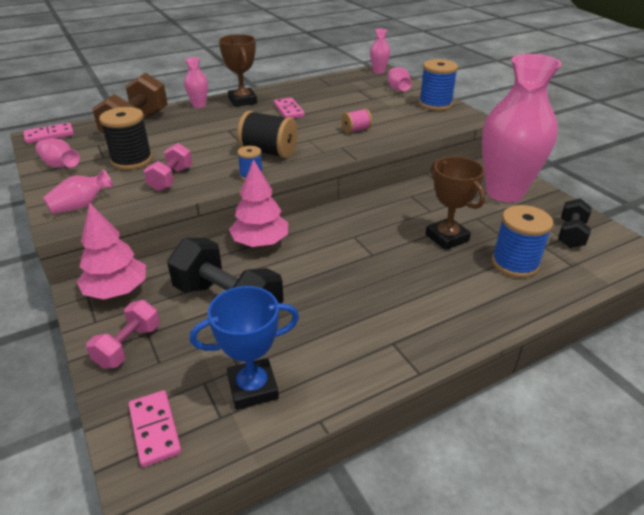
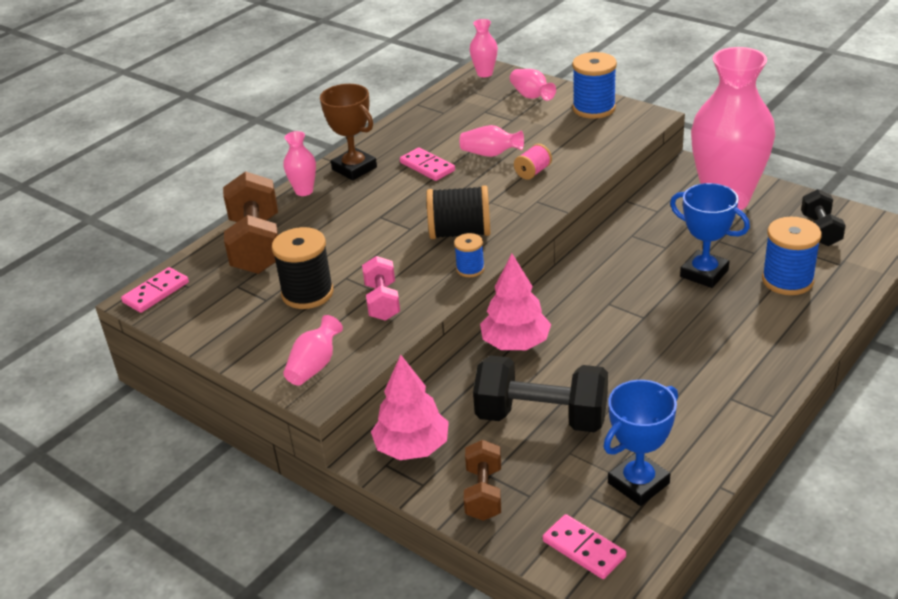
camera: 20 degrees left, 0 degrees up
pink vase [35,138,80,168] -> pink vase moved to [460,125,524,157]
pink dumbbell [86,300,160,369] -> brown dumbbell [464,440,501,521]
brown trophy [425,156,485,250] -> blue trophy [670,183,750,288]

